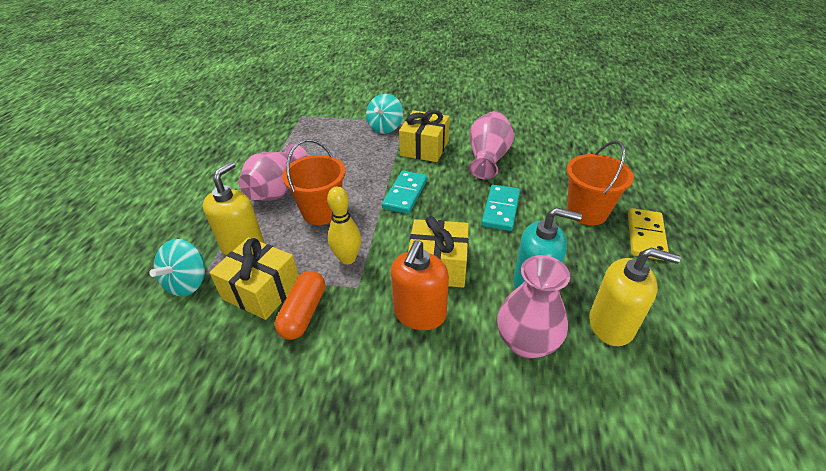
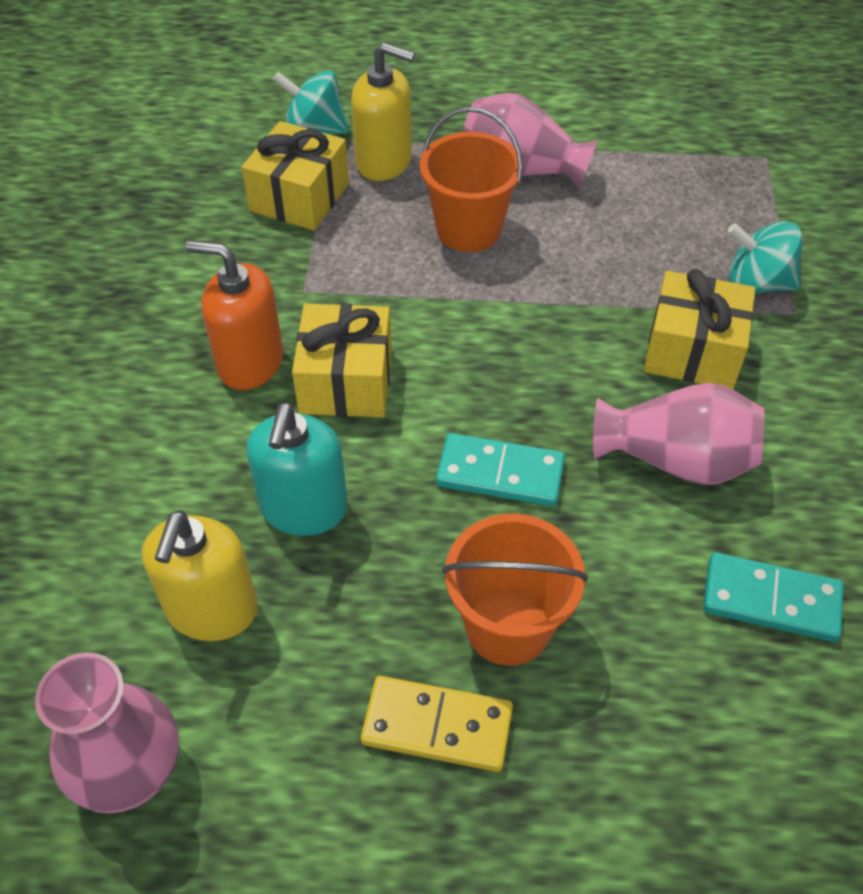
camera: 85 degrees right, 10 degrees up
orange capsule [275,271,325,340] -> none
yellow bowling pin [327,186,361,265] -> none
turquoise domino [382,170,427,214] -> turquoise domino moved to [703,552,843,642]
pink vase [497,255,570,358] -> pink vase moved to [35,652,179,813]

